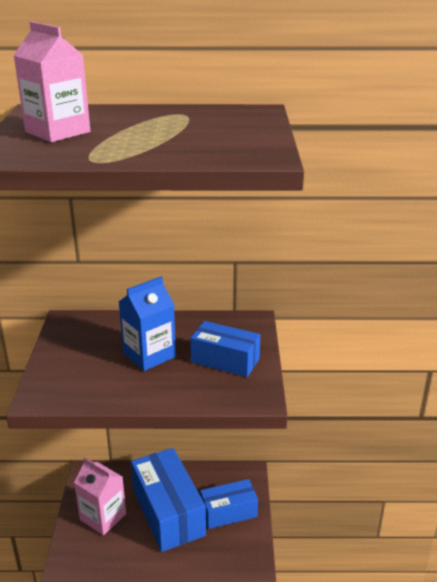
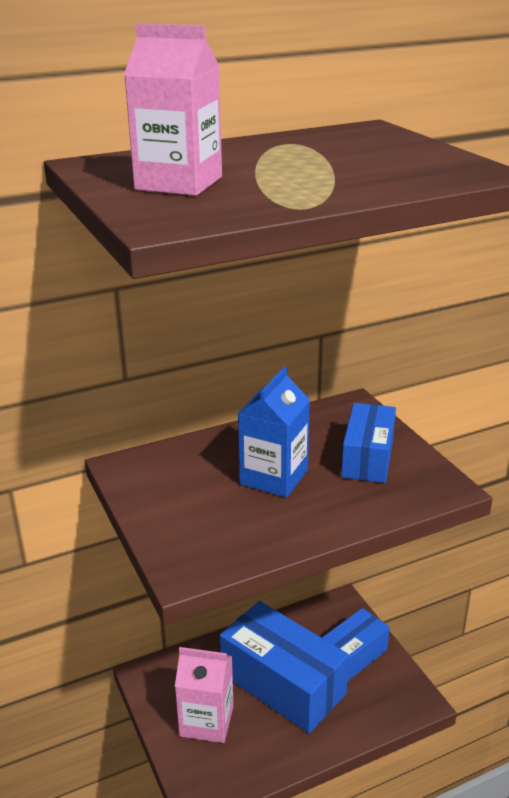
camera: 25 degrees left, 0 degrees up
blue box [190,321,260,377] -> blue box turned 75 degrees counterclockwise [341,403,396,483]

